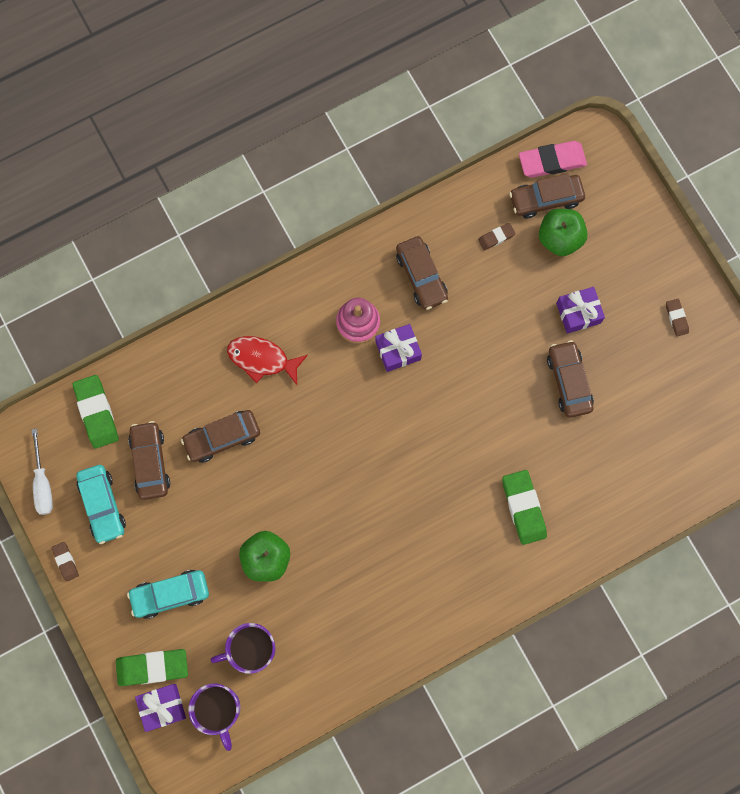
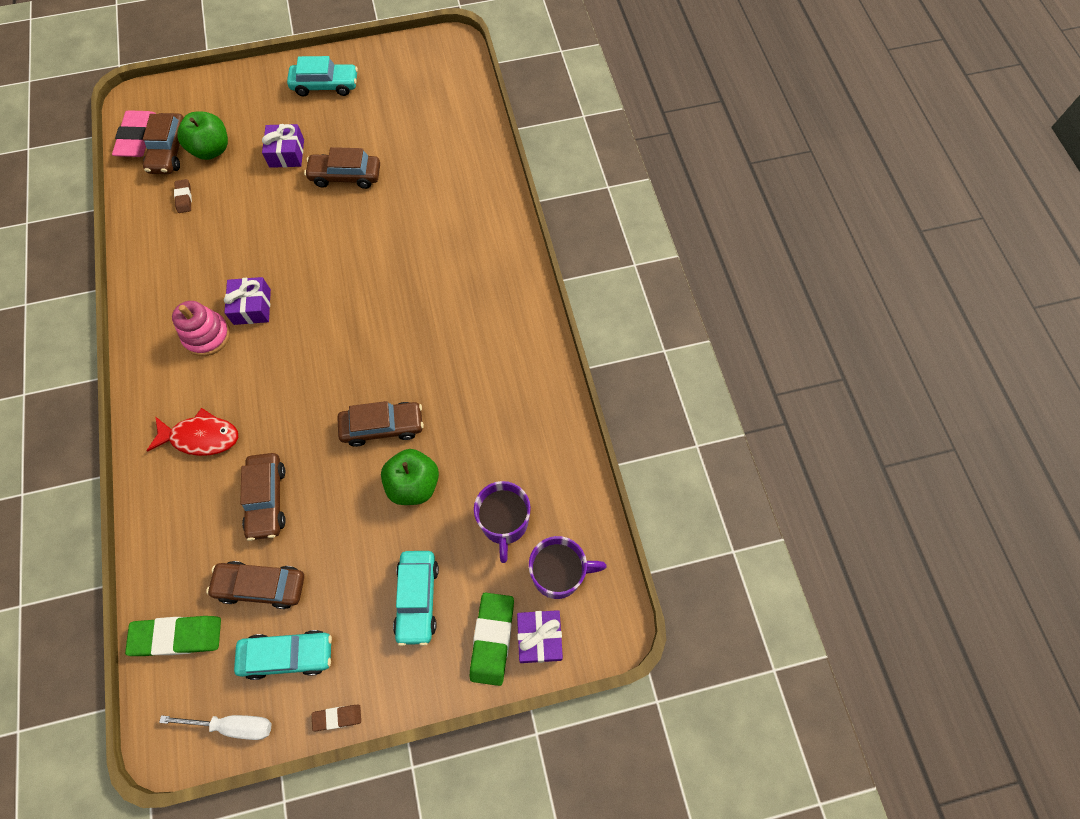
camera: 75 degrees left, 10 degrees down
red fish [227,336,308,385] -> red fish turned 120 degrees counterclockwise [146,408,238,456]
brown car [396,236,448,310] -> brown car moved to [338,401,424,447]
green eraser [502,470,547,545] -> none
brown eraser [666,299,689,337] -> turquoise car [287,56,358,96]

